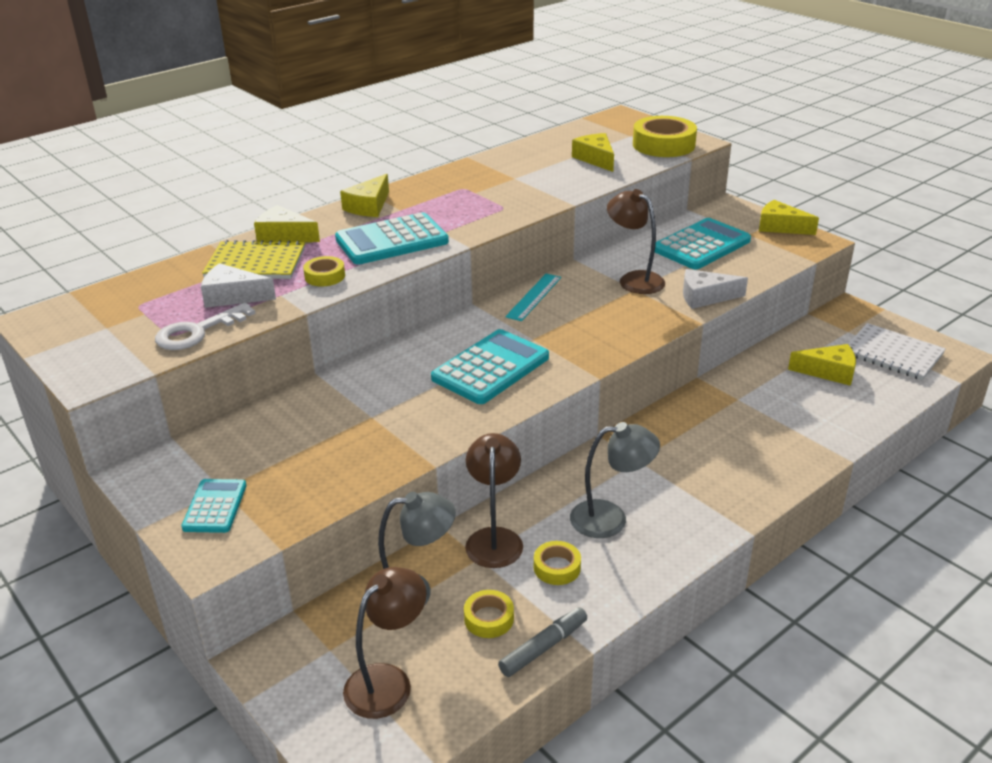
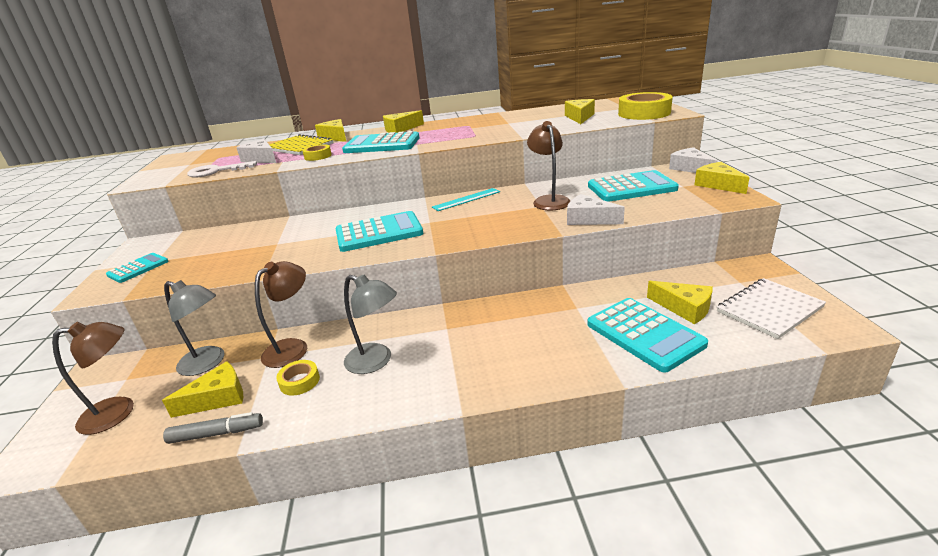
camera: 35 degrees right, 5 degrees down
yellow tape [464,590,514,638] -> yellow cheese [162,361,243,418]
white notebook [848,323,946,380] -> white notebook turned 75 degrees clockwise [717,278,826,339]
none -> turquoise calculator [587,298,708,372]
none -> white cheese [669,147,718,173]

